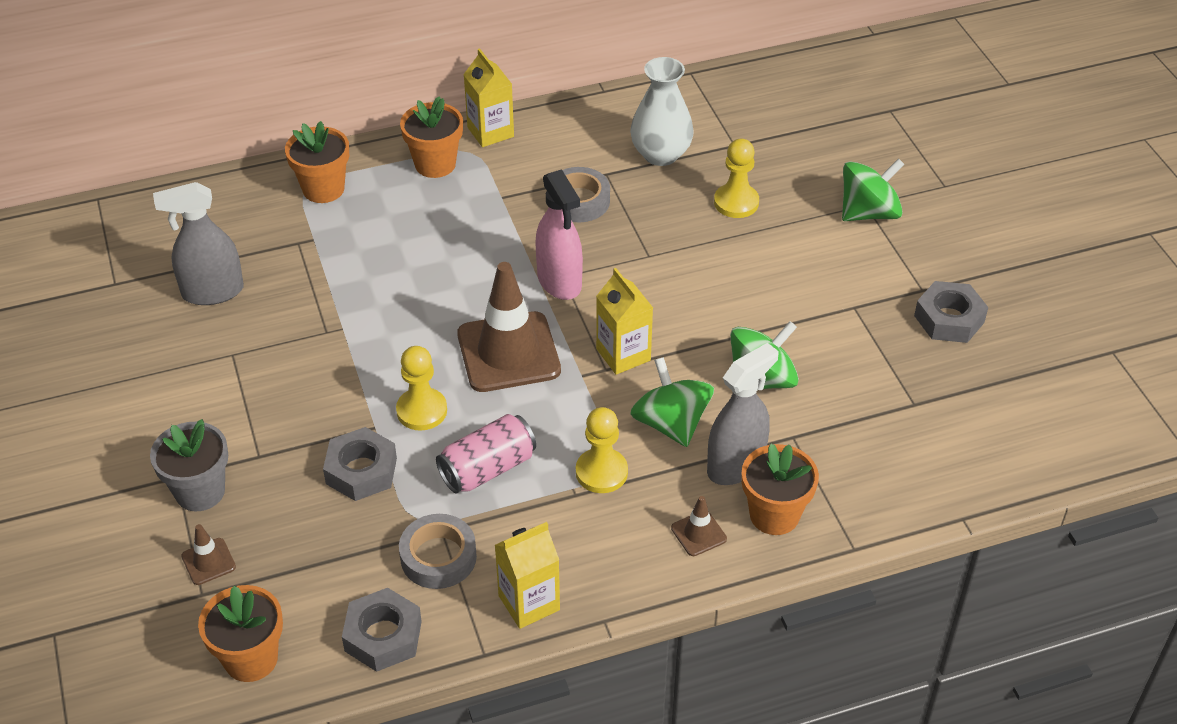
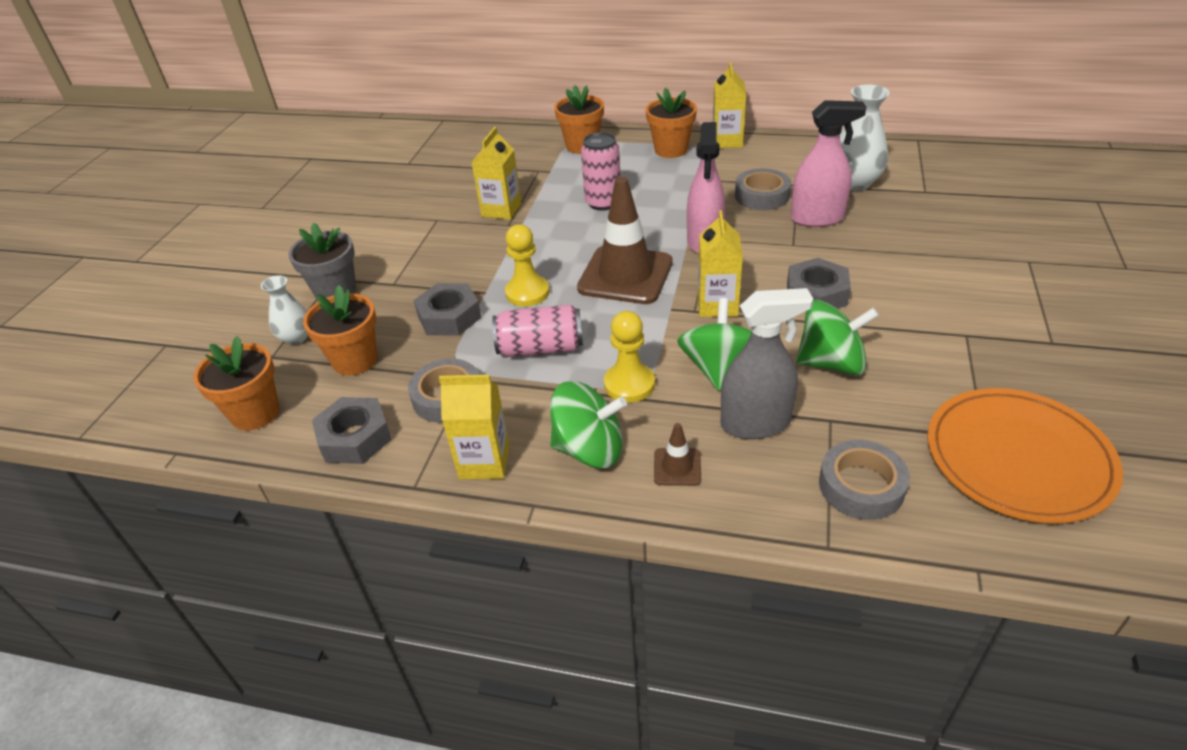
camera: 35 degrees right, 5 degrees down
grey spray bottle [153,182,244,305] -> none
brown traffic cone [181,524,236,585] -> white vase [261,275,308,345]
yellow pawn [714,138,759,218] -> none
orange flower pot [742,444,819,535] -> orange flower pot moved to [303,285,377,376]
green spinning top [842,158,904,221] -> green spinning top moved to [550,381,627,468]
grey nut [914,281,988,343] -> grey nut moved to [787,258,851,309]
none -> yellow carton [471,127,522,220]
none -> pink can [581,132,621,211]
none -> pink spray bottle [791,100,866,227]
none -> grey tape [819,440,910,520]
none -> orange plate [928,388,1123,524]

